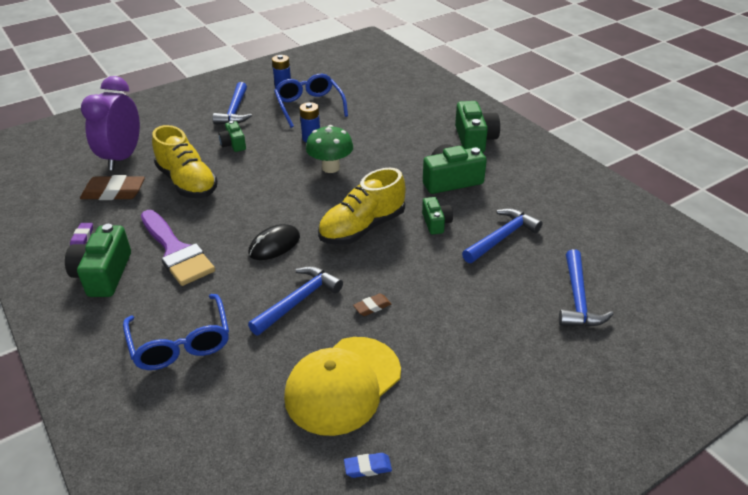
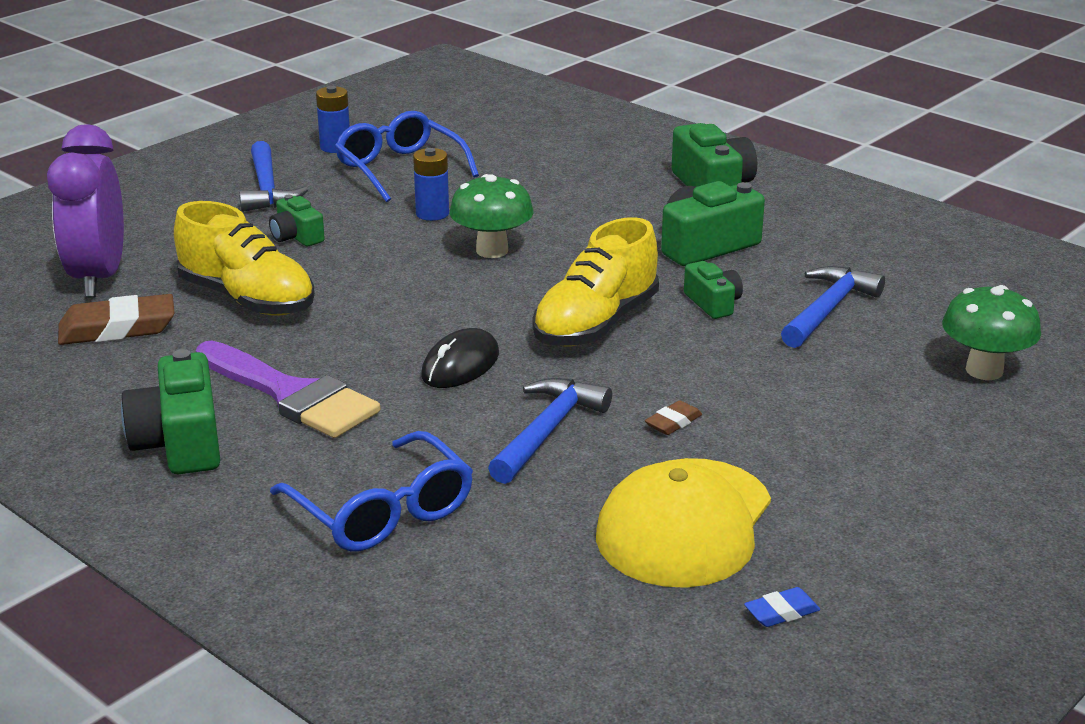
camera: 15 degrees left, 10 degrees down
purple eraser [70,223,93,245] -> none
blue hammer [559,249,614,327] -> green mushroom [942,285,1041,380]

